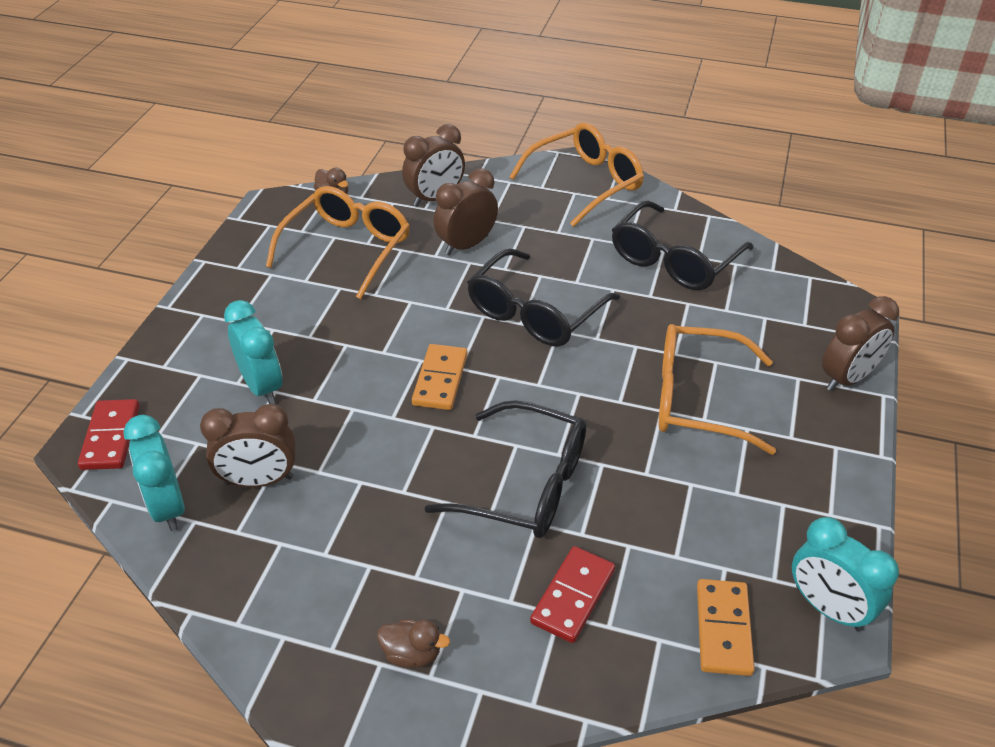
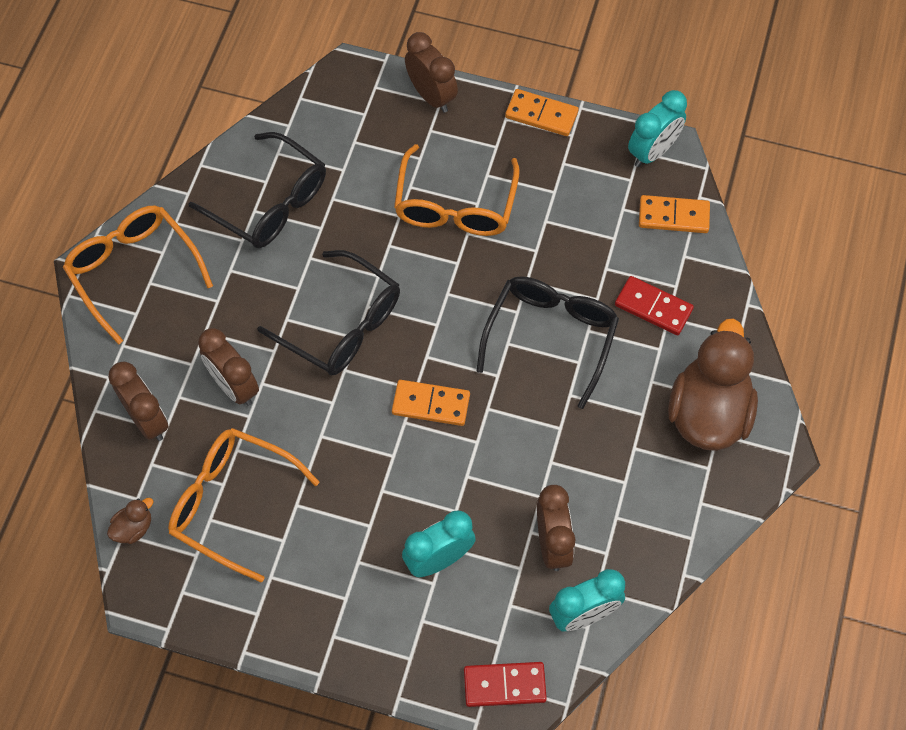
camera: 90 degrees left, 20 degrees up
brown duck [377,619,450,668] -> brown duck [668,318,758,451], size x2.48
none -> orange domino [505,89,579,136]

